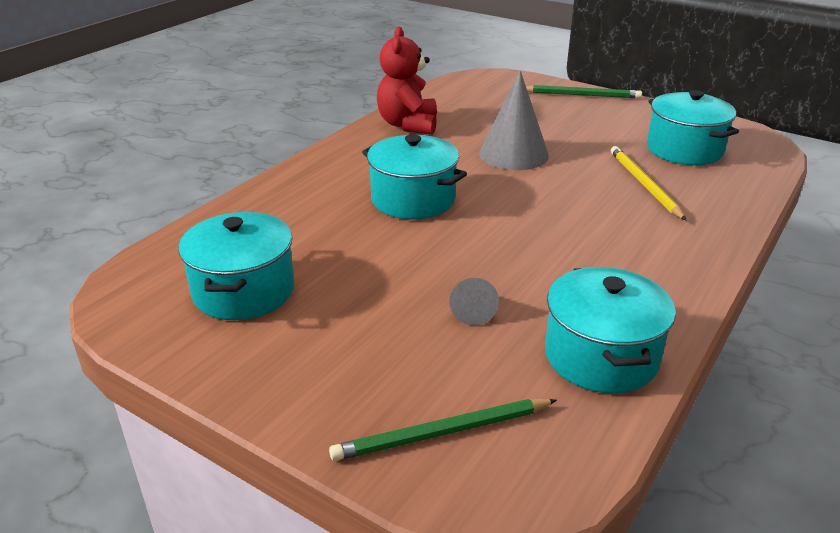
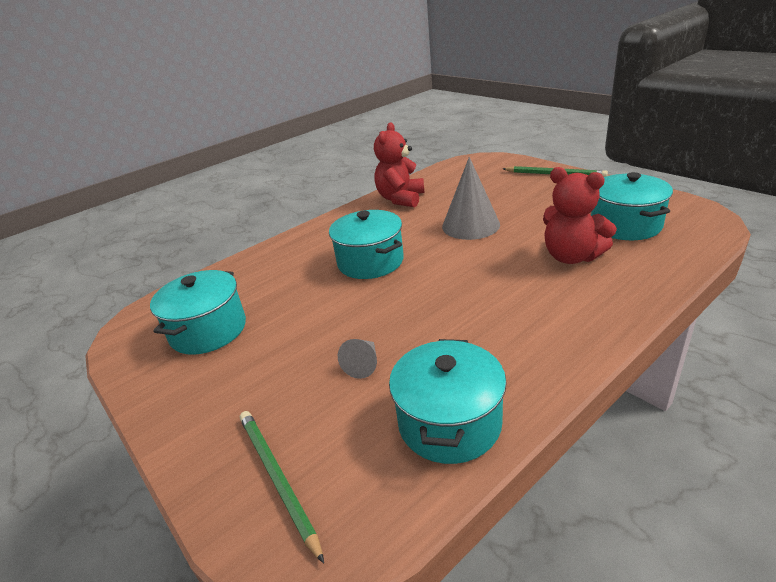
camera: 20 degrees right, 0 degrees up
green pencil [329,399,557,461] -> green pencil turned 60 degrees clockwise [240,411,324,563]
yellow pencil [611,146,687,221] -> red teddy bear [543,167,617,264]

